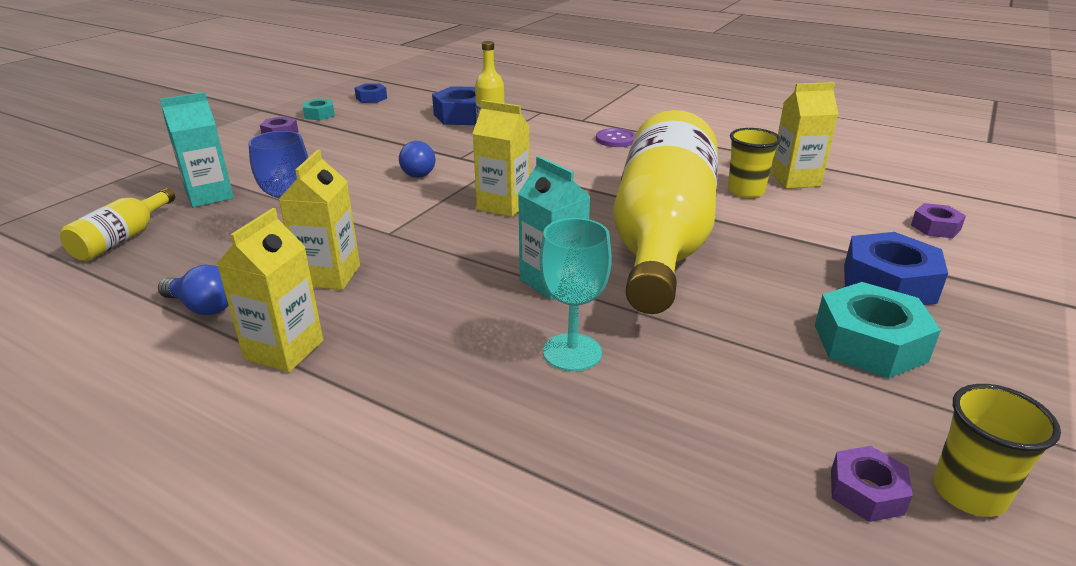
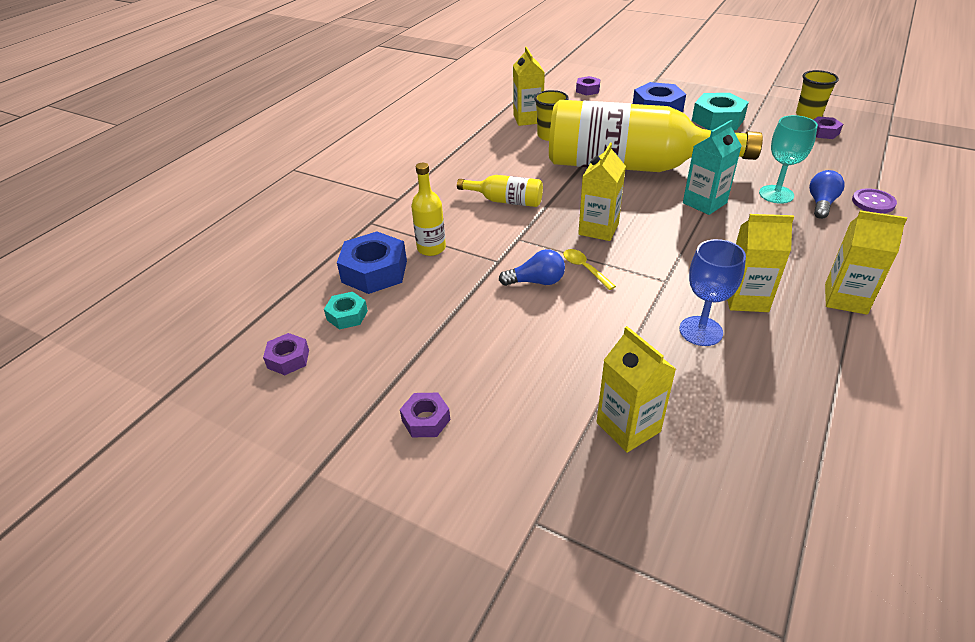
camera: 90 degrees left, 10 degrees up
yellow bottle [60,188,175,261] -> yellow bottle moved to [457,175,543,207]
blue light bulb [158,265,229,315] -> blue light bulb moved to [809,170,845,219]
turquoise carton [160,92,234,207] -> yellow carton [597,326,676,453]
turquoise nut [303,98,334,120] -> turquoise nut moved to [324,292,368,329]
blue nut [355,83,387,103] -> purple nut [263,333,309,375]
purple button [596,128,635,147] -> purple button moved to [852,188,897,213]
none -> yellow spoon [563,249,616,290]

